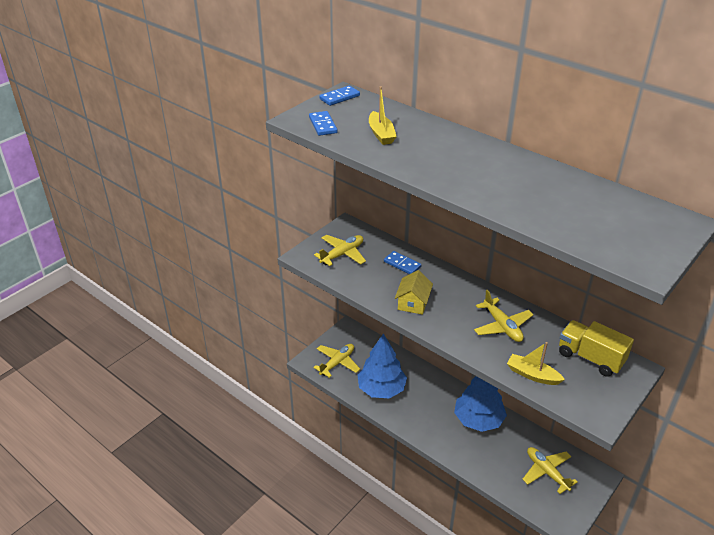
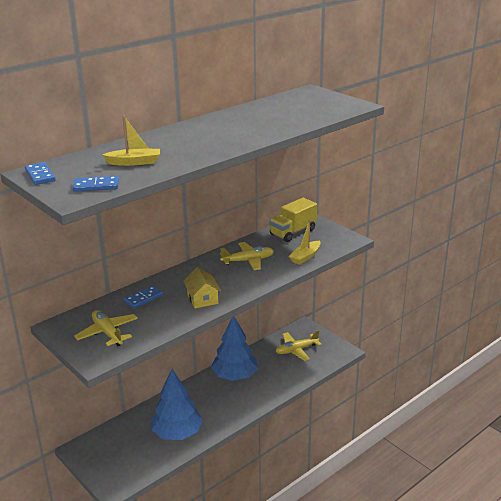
camera: 80 degrees left, 10 degrees down
yellow plane [313,344,360,378] -> none
yellow house [395,270,433,315] -> yellow house turned 45 degrees clockwise [183,267,221,309]

